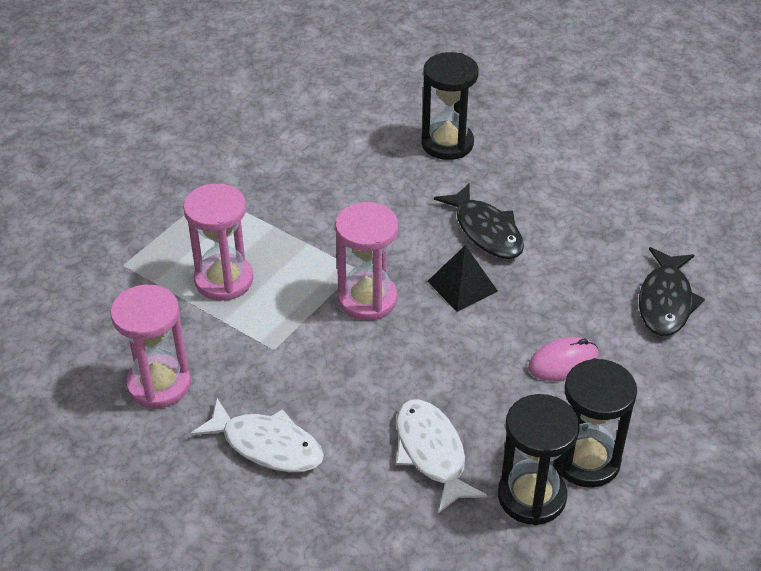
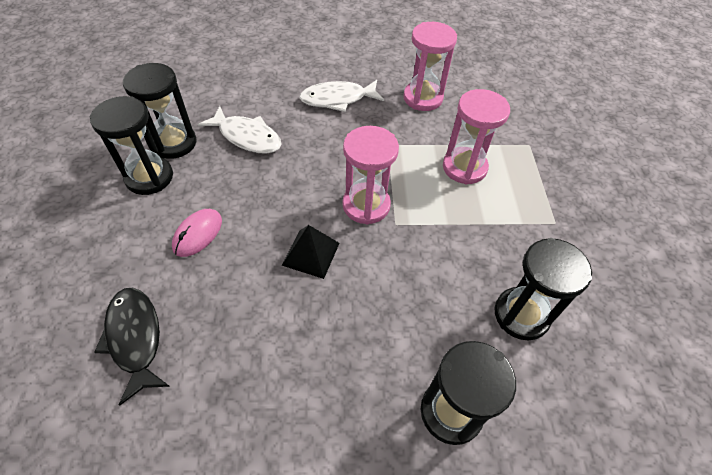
camera: 140 degrees right, 10 degrees up
black fish [434,183,524,259] -> none
none -> black hourglass [495,238,592,340]

